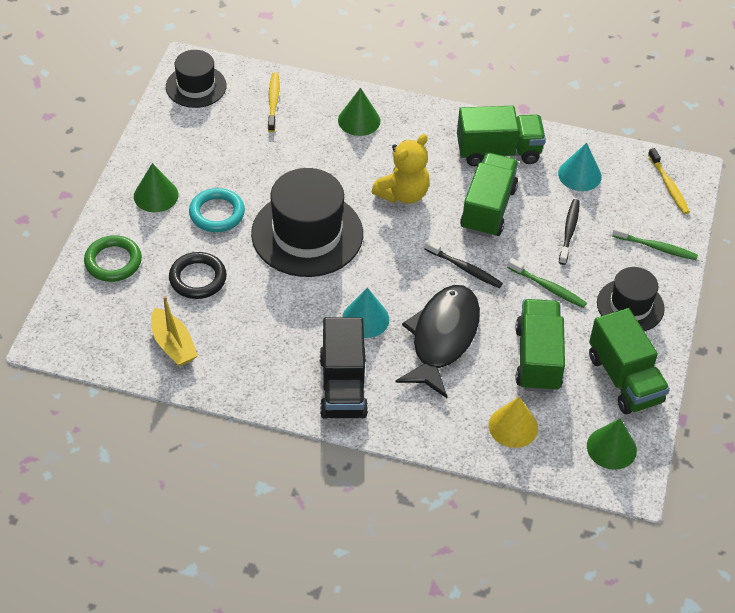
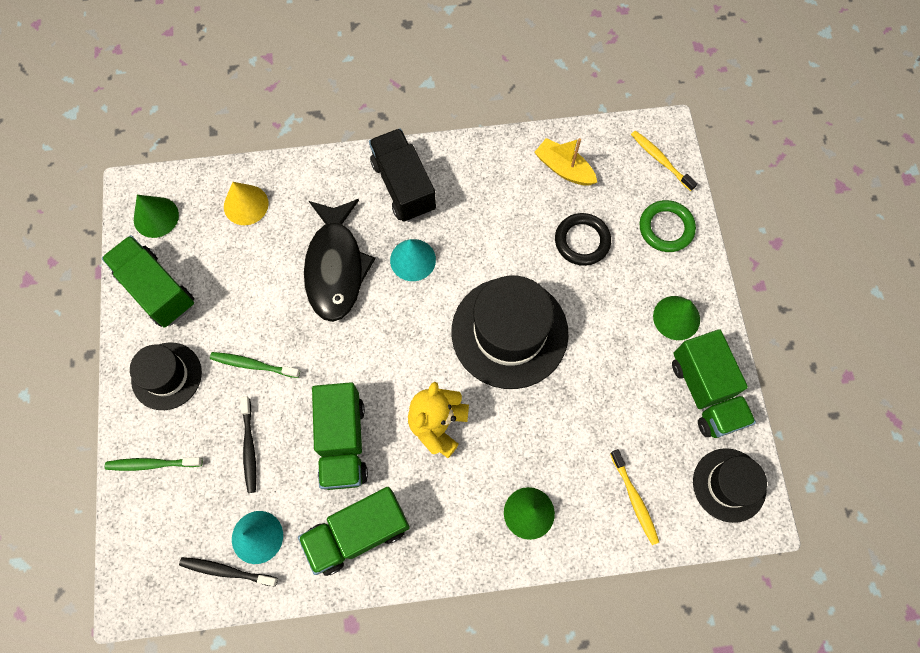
camera: 160 degrees right, 20 degrees up
turquoise ring [189,188,245,232] -> none
black toothbrush [425,240,503,288] -> black toothbrush moved to [179,557,278,586]
green truck [515,299,565,392] -> green truck moved to [672,329,756,438]
yellow toothbrush [648,148,690,214] -> yellow toothbrush moved to [631,130,697,191]

